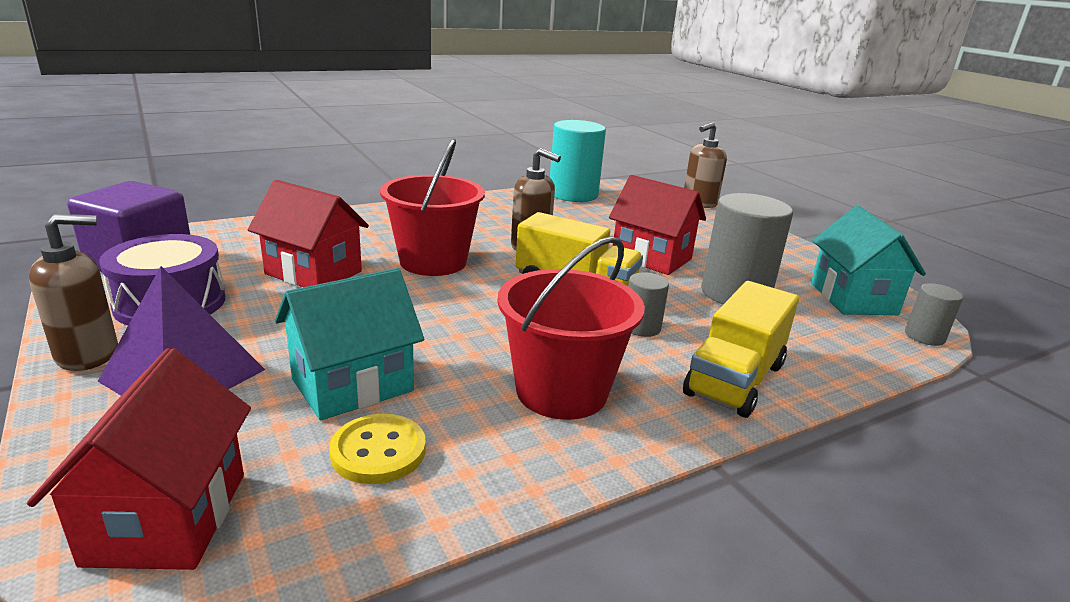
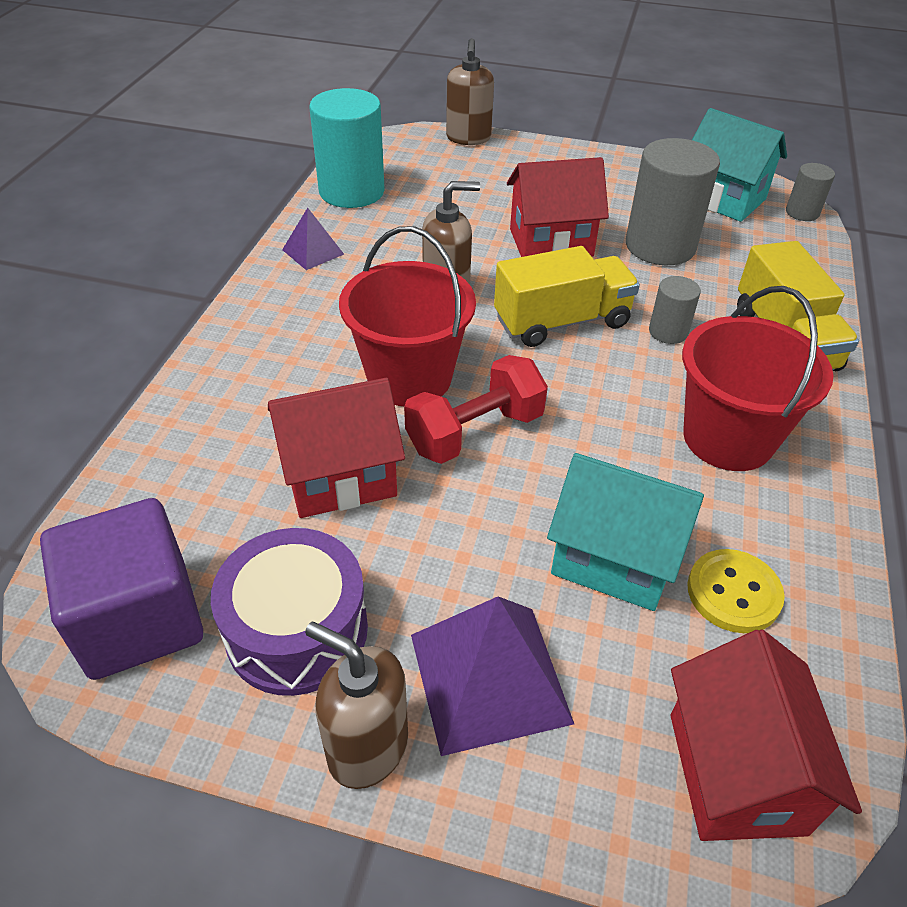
camera: 45 degrees left, 20 degrees up
red house [27,348,251,570] -> red house turned 45 degrees clockwise [671,630,862,841]
brown soap dispenser [29,214,118,371] -> brown soap dispenser turned 75 degrees counterclockwise [305,622,408,789]
turquoise house [275,268,424,420] -> turquoise house turned 75 degrees counterclockwise [547,453,704,611]
none -> purple pyramid [282,208,344,270]
none -> red dumbbell [404,355,548,464]

